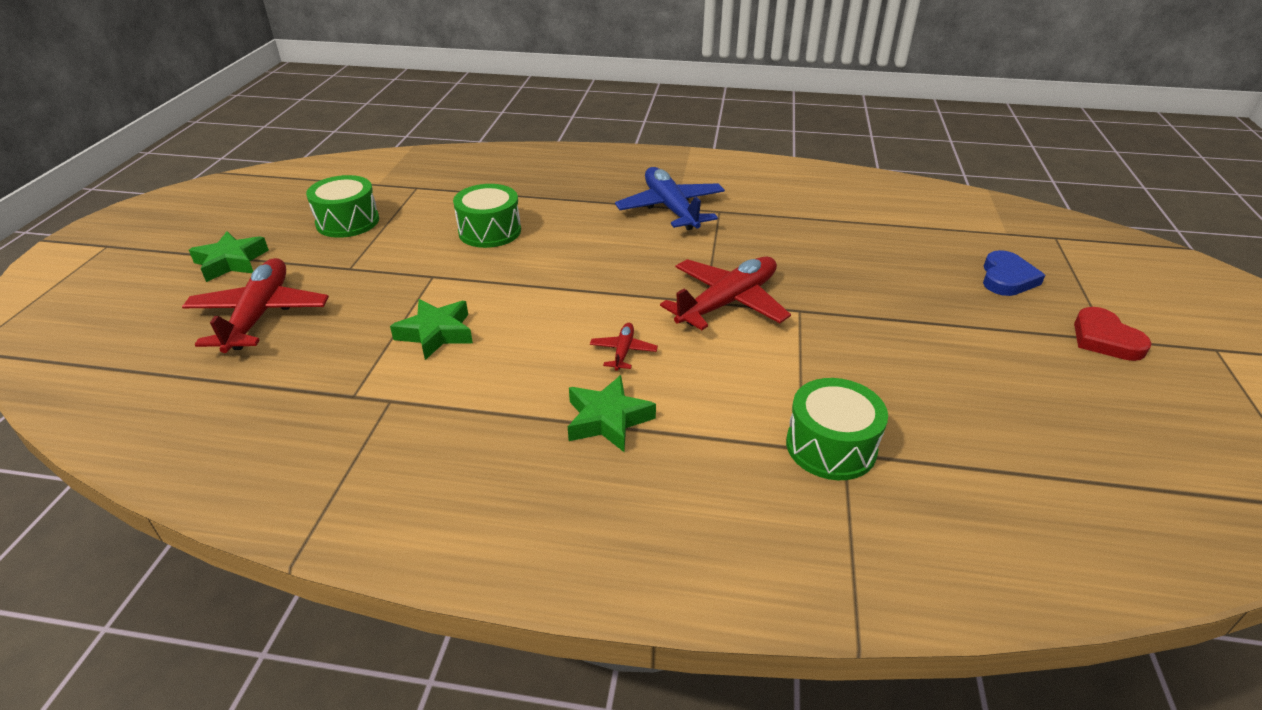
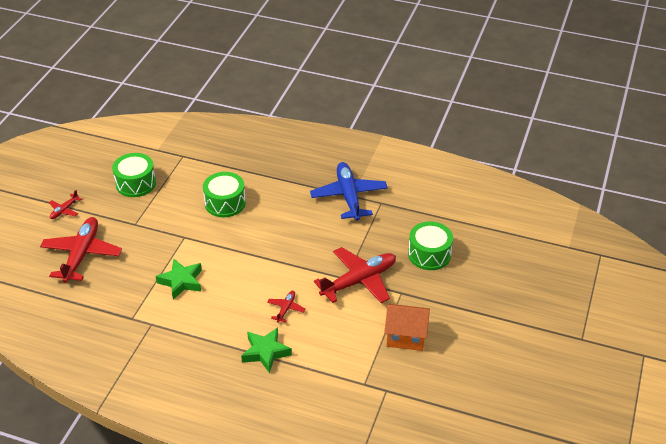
camera: 10 degrees right, 5 degrees up
green star [189,231,269,282] -> red plane [49,190,82,219]
green drum [786,378,888,480] -> green drum moved to [408,221,453,270]
blue heart [983,250,1045,296] -> none
red heart [1074,307,1152,361] -> none
none -> orange house [384,304,430,351]

